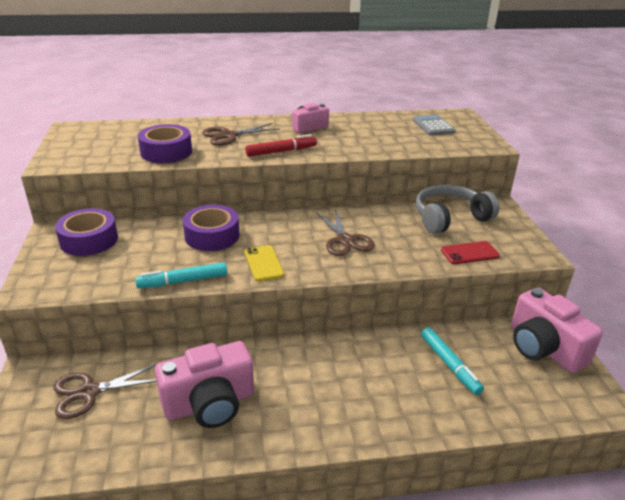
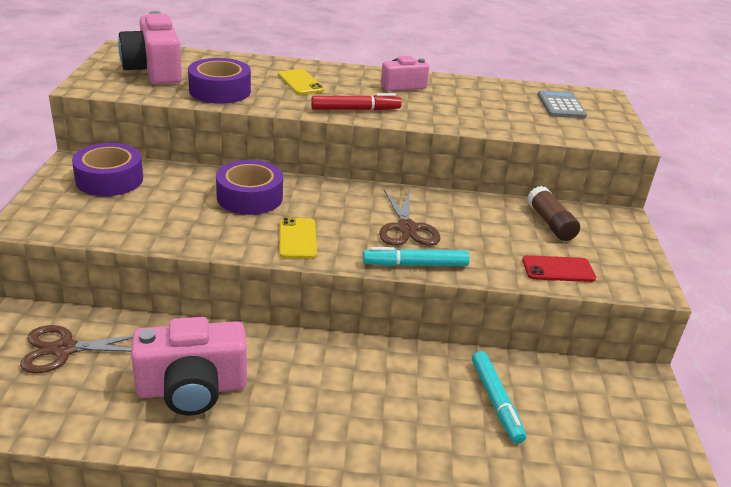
camera: 10 degrees right, 0 degrees up
turquoise marker [135,262,227,288] -> turquoise marker moved to [363,247,470,266]
brown scissors [202,123,280,146] -> yellow phone [278,69,324,95]
grey headphones [416,185,499,234] -> brown glue stick [527,186,580,241]
pink camera [511,287,603,373] -> pink camera moved to [118,11,182,84]

